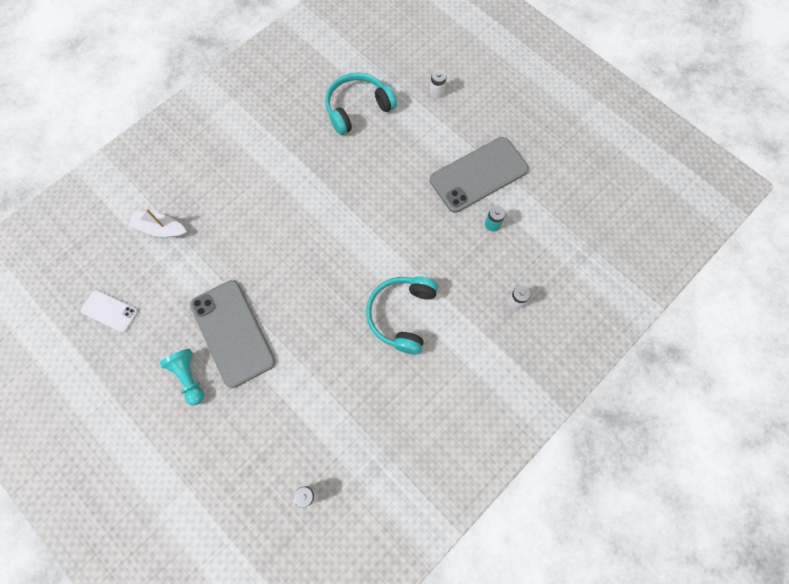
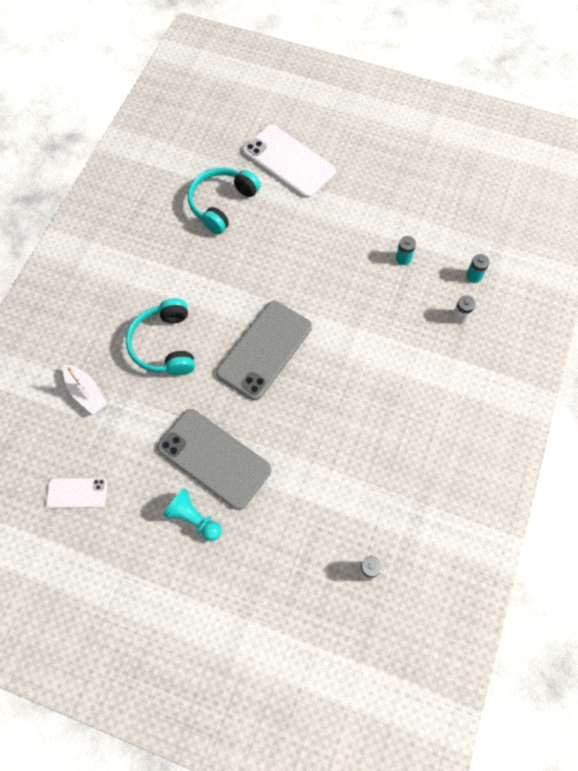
camera: 25 degrees left, 5 degrees down
white boat [129,209,187,237] -> white boat turned 120 degrees counterclockwise [63,364,107,415]
turquoise headphones [366,276,438,355] -> turquoise headphones moved to [126,298,195,376]
white battery [430,69,446,99] -> white phone [243,125,336,198]
grey phone [430,137,529,213] -> grey phone moved to [216,301,312,400]
none -> turquoise battery [466,254,490,283]

